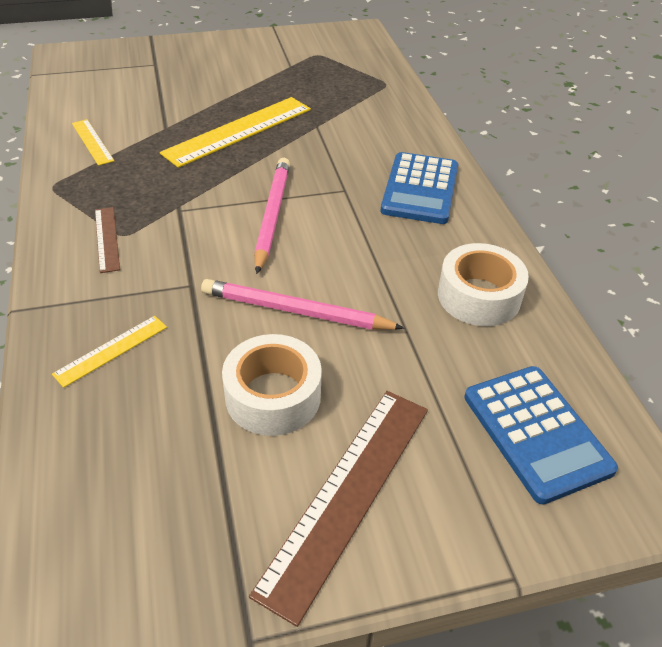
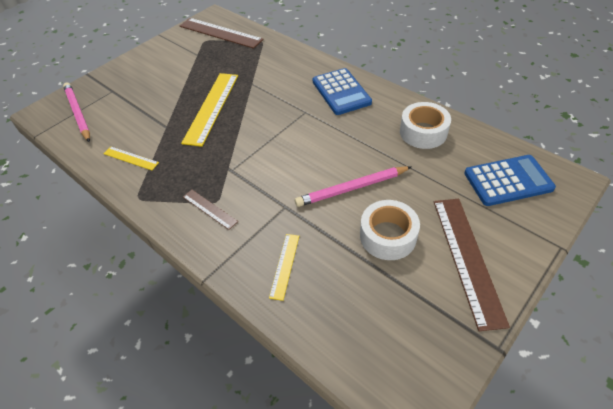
camera: 30 degrees left, 5 degrees up
pink pencil [254,158,290,274] -> pink pencil moved to [63,82,90,142]
blue calculator [464,366,618,504] -> blue calculator turned 45 degrees counterclockwise [464,155,556,206]
none -> brown ruler [180,18,264,49]

